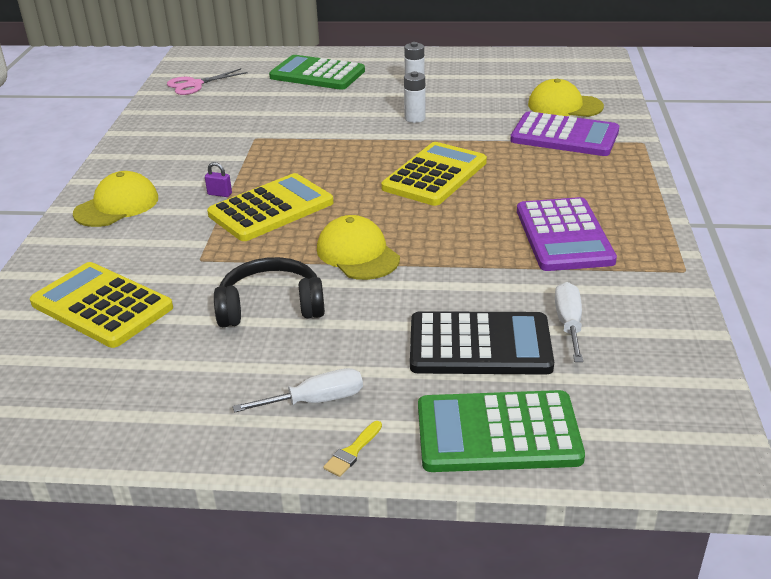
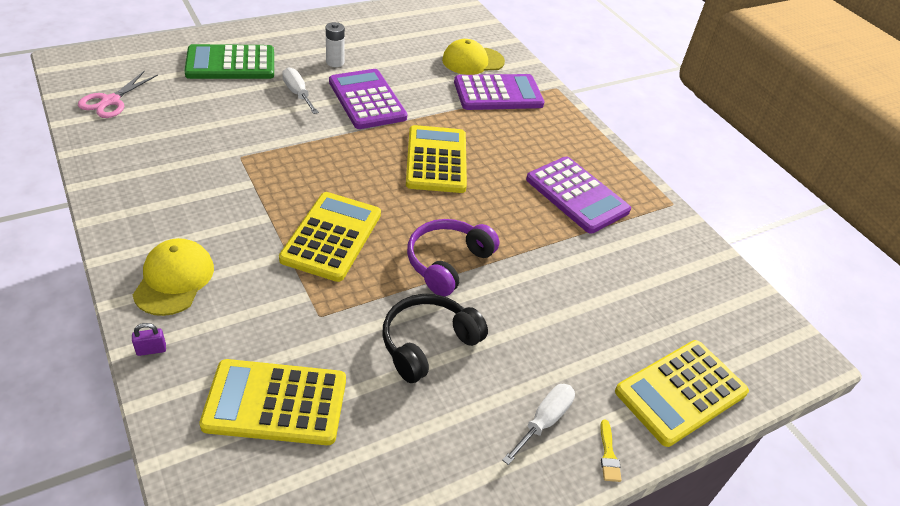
camera: 40 degrees left, 10 degrees up
purple padlock [205,162,232,197] -> purple padlock moved to [132,323,166,356]
yellow cap [317,215,400,280] -> purple headphones [407,219,500,296]
white battery [404,71,426,123] -> purple calculator [329,69,407,129]
black calculator [410,311,554,375] -> none
green calculator [418,390,585,472] -> yellow calculator [615,340,749,447]
white screwdriver [555,282,583,362] -> white screwdriver moved to [282,67,319,114]

